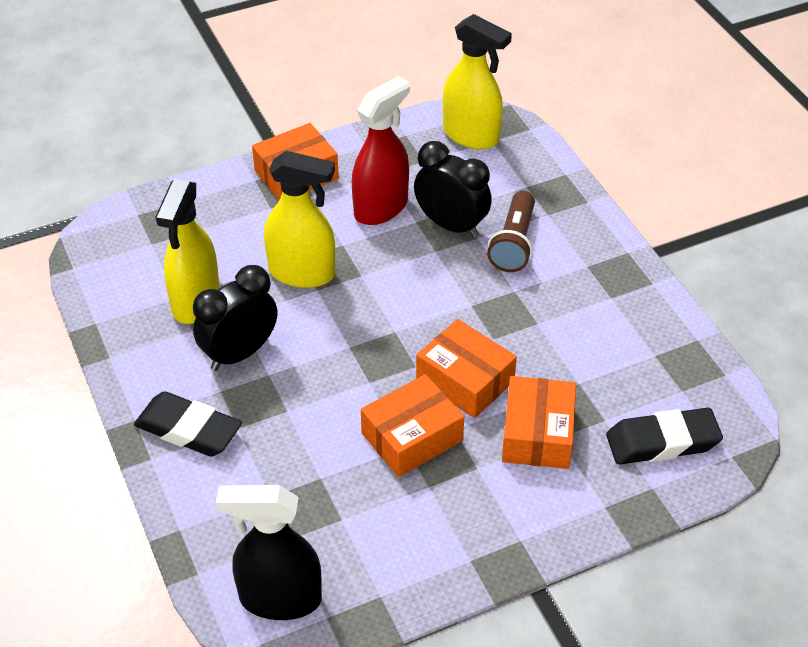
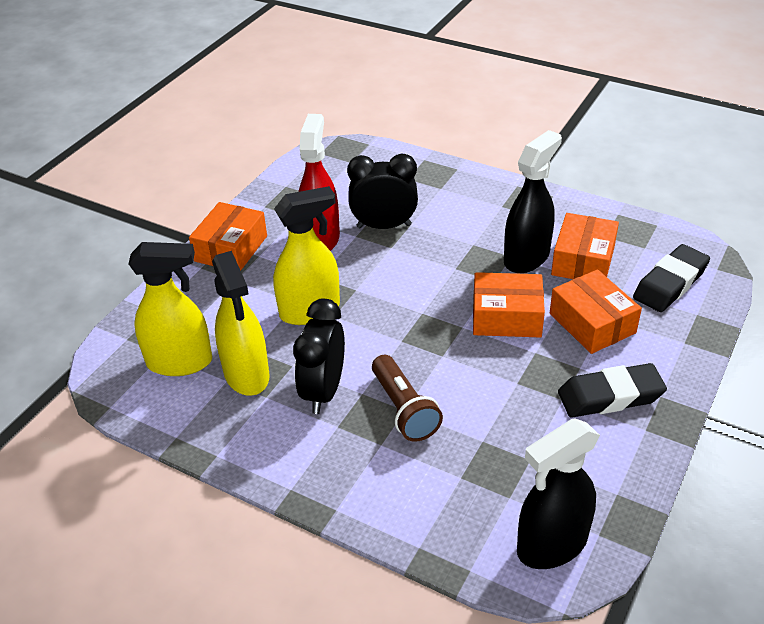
camera: 35 degrees left, 5 degrees down
black eraser [134,391,242,457] -> black eraser moved to [558,363,667,418]
orange box [361,374,464,477] -> orange box moved to [551,213,619,279]
yellow spray bottle [443,14,512,150] -> yellow spray bottle moved to [128,242,212,376]
brown flashlight [487,191,535,272] -> brown flashlight moved to [372,355,443,442]
none -> black spray bottle [504,130,562,273]

